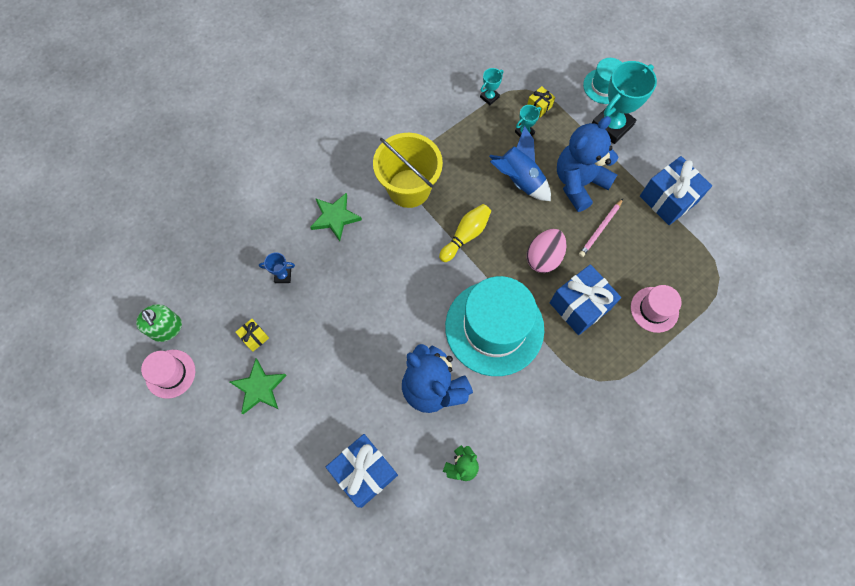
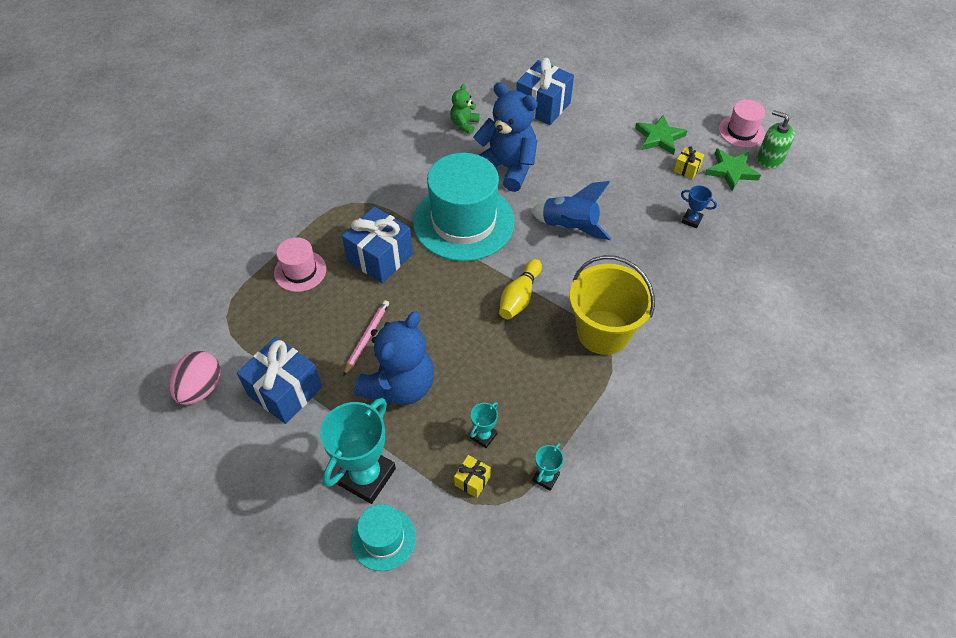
camera: 165 degrees right, 15 degrees down
blue trophy [259,252,295,283] -> blue trophy turned 45 degrees clockwise [681,185,717,229]
green star [310,193,362,241] -> green star moved to [705,148,761,191]
blue rocket [489,126,551,201] -> blue rocket moved to [531,181,612,240]
pink egg [527,229,566,273] -> pink egg moved to [169,351,220,405]

